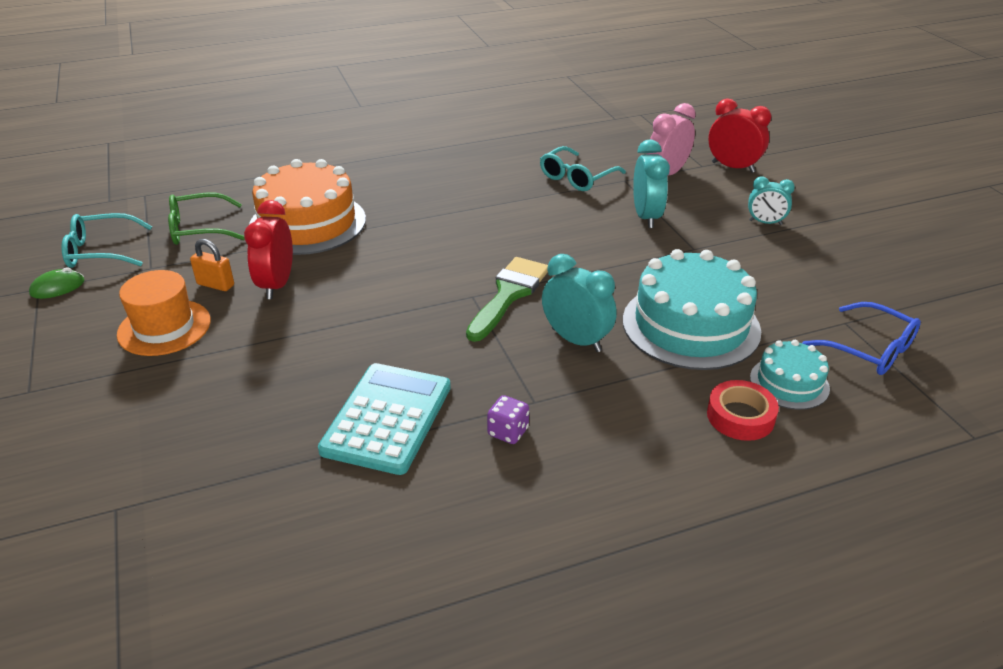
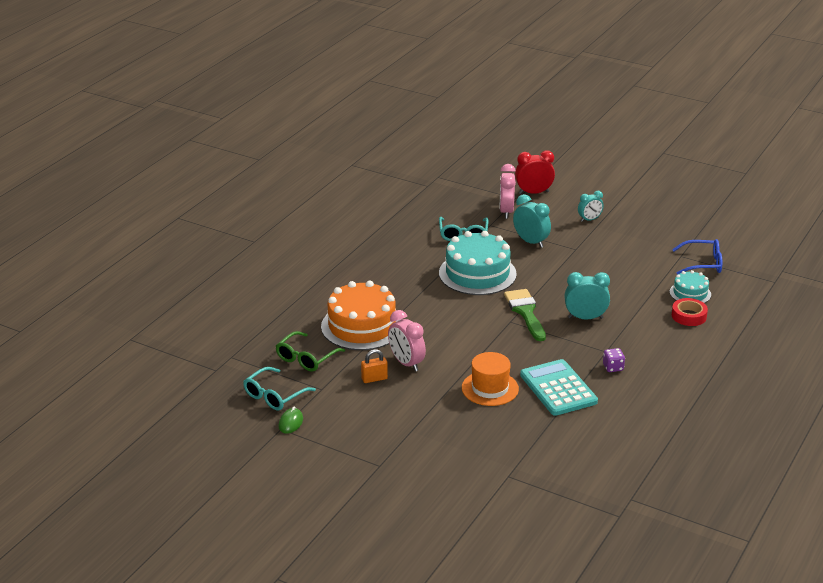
camera: 40 degrees left, 5 degrees down
orange hat [117,270,211,356] -> orange hat moved to [462,352,519,406]
red clock [244,200,293,299] -> pink clock [388,310,426,372]
turquoise cake [623,249,761,370] -> turquoise cake moved to [439,231,517,295]

